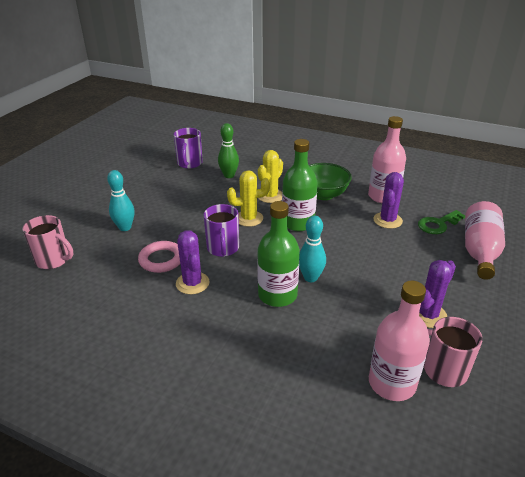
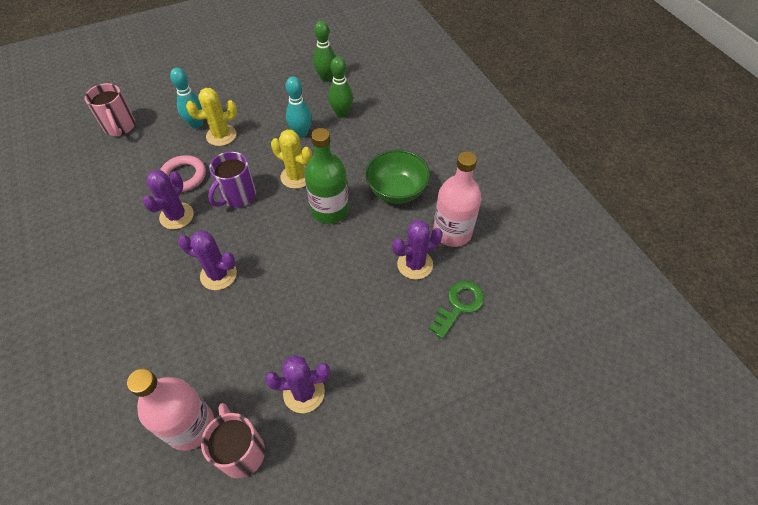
camera: 40 degrees right, 20 degrees up
purple mug [173,128,203,169] -> green bowling pin [313,21,336,82]
green bottle [257,201,300,307] -> purple cactus [178,231,237,290]
yellow cactus [258,150,283,203] -> yellow cactus moved to [186,88,237,146]
turquoise bowling pin [299,216,326,282] -> turquoise bowling pin moved to [286,76,312,138]
green key [418,210,465,234] -> green key turned 120 degrees clockwise [429,281,484,339]
pink bottle [465,201,505,280] -> none

